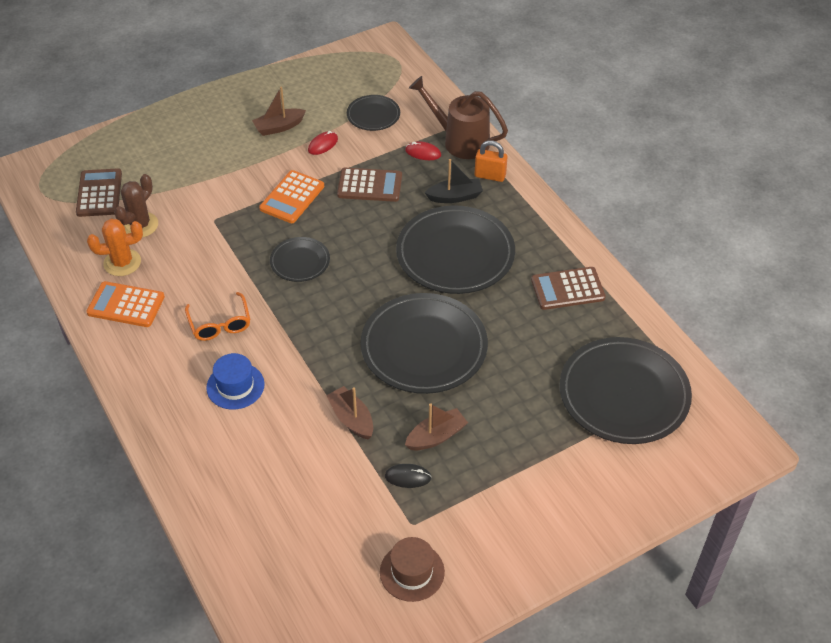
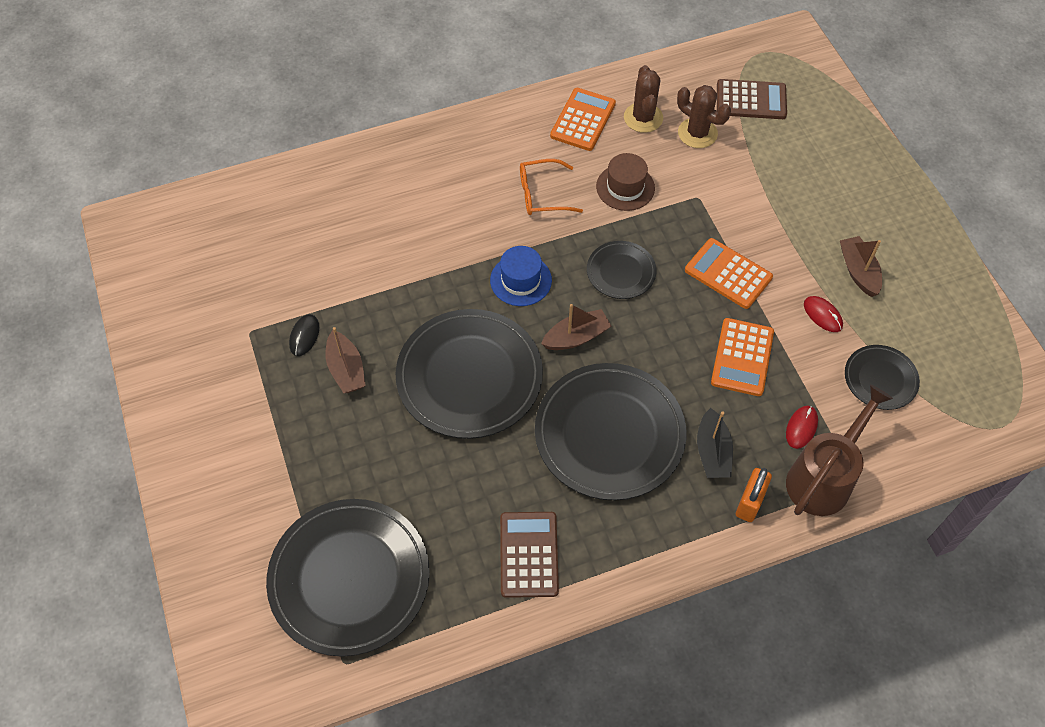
camera: 100 degrees right, 10 degrees up
orange cactus [87,219,143,276] -> brown cactus [624,65,663,133]
blue hat [206,353,265,410] -> blue hat moved to [490,246,552,306]
brown boat [326,386,373,439] -> brown boat moved to [541,304,611,350]
brown calculator [337,168,402,202] -> orange calculator [711,318,774,396]
brown hat [380,537,445,602] -> brown hat moved to [596,153,655,211]

